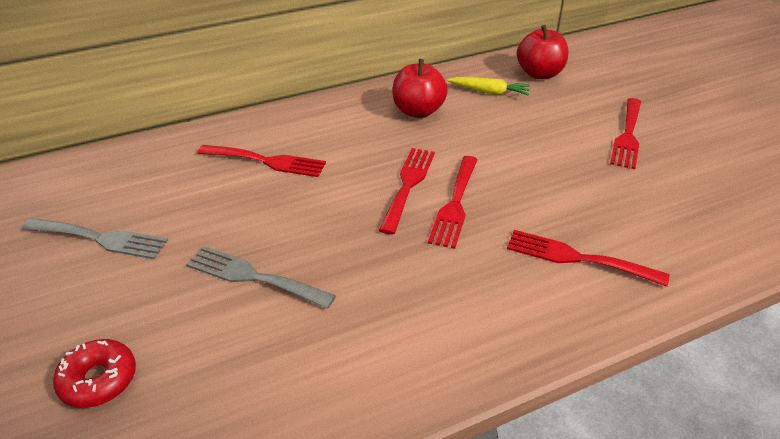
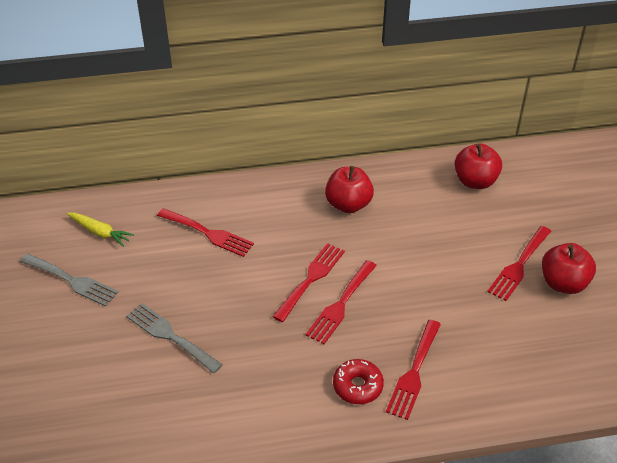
camera: 15 degrees right, 5 degrees up
red donut [53,339,136,408] -> red donut moved to [333,359,384,404]
yellow carrot [447,77,530,95] -> yellow carrot moved to [66,213,134,247]
red fork [507,230,669,287] -> red fork turned 105 degrees counterclockwise [386,320,441,420]
none -> red apple [542,243,596,294]

